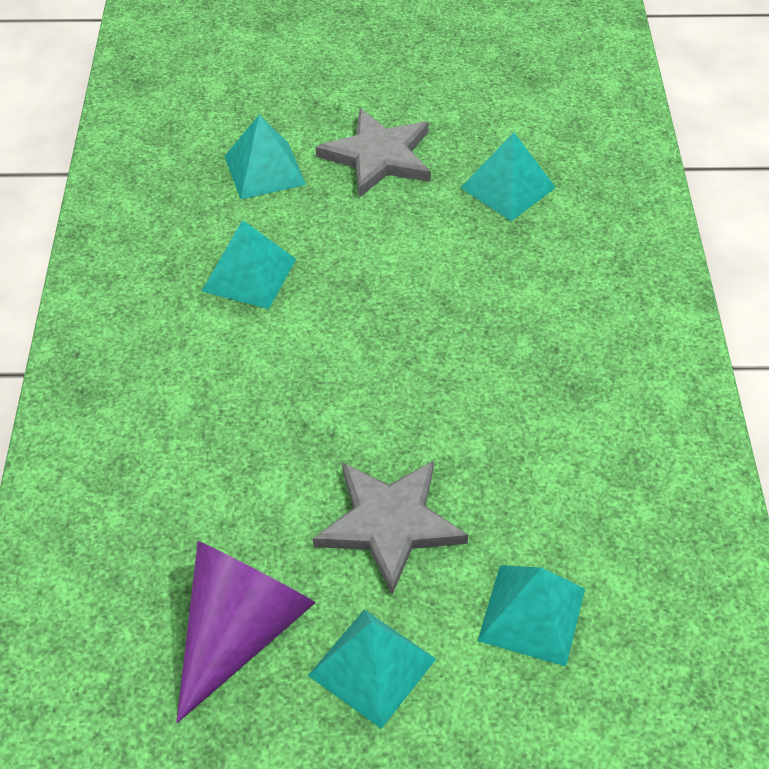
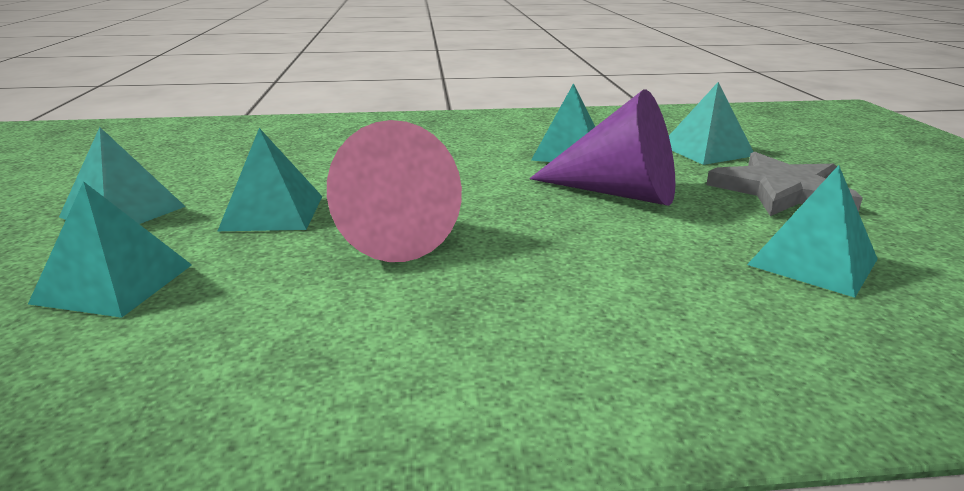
camera: 85 degrees right, 25 degrees down
purple cone [176,541,316,723] -> purple cone moved to [530,89,675,206]
grey star [313,461,468,595] -> turquoise pyramid [218,128,323,231]
none -> pink cone [327,120,462,262]

